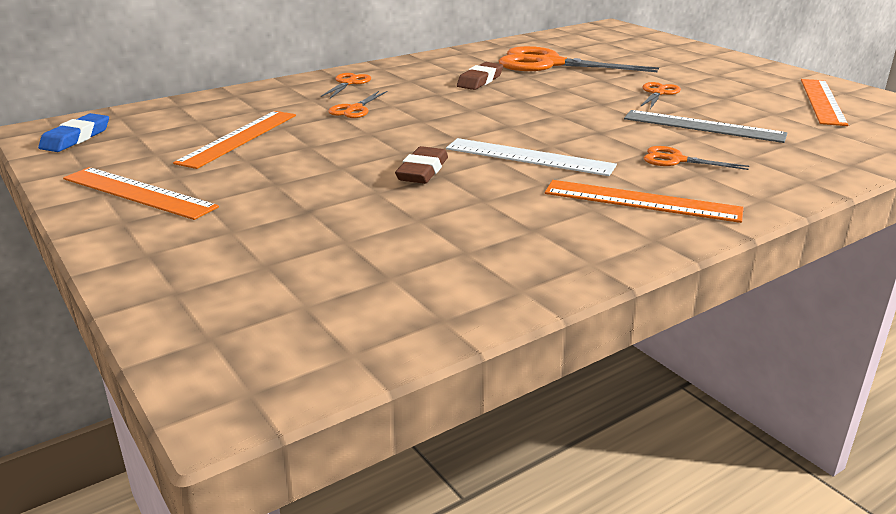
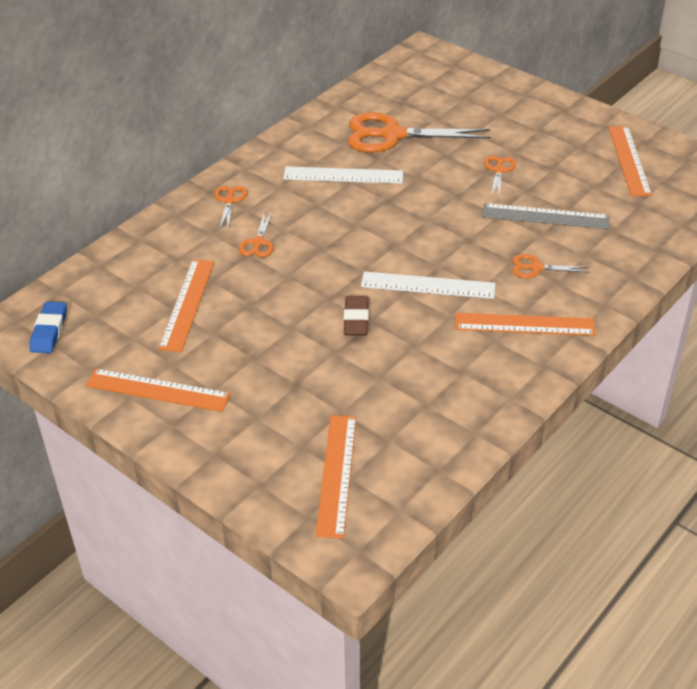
camera: 15 degrees left, 15 degrees up
brown eraser [457,62,503,90] -> white ruler [283,167,404,184]
none -> orange ruler [316,415,356,539]

